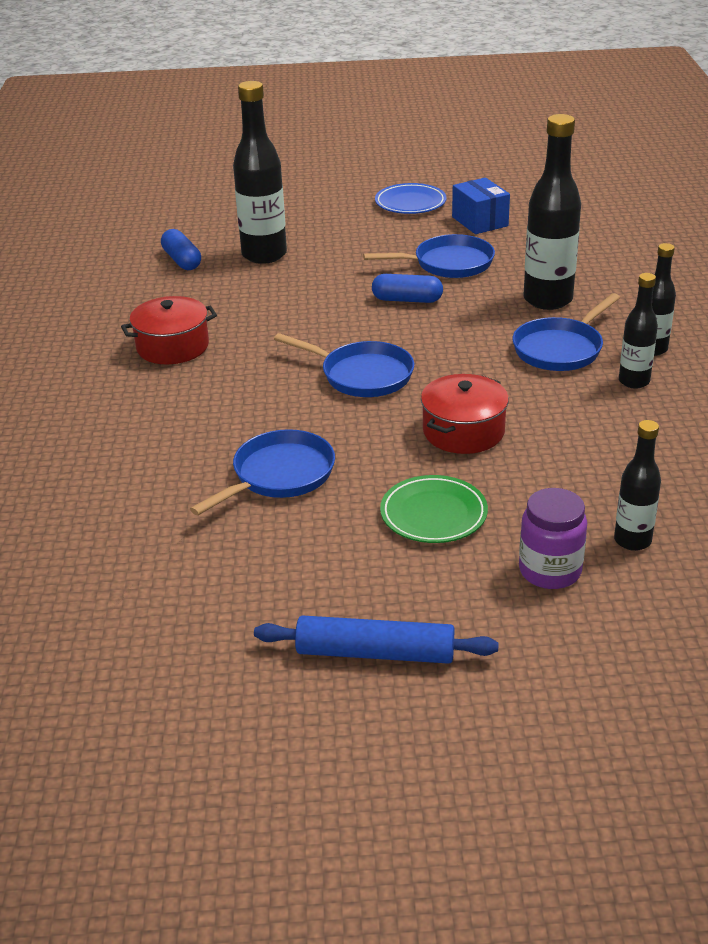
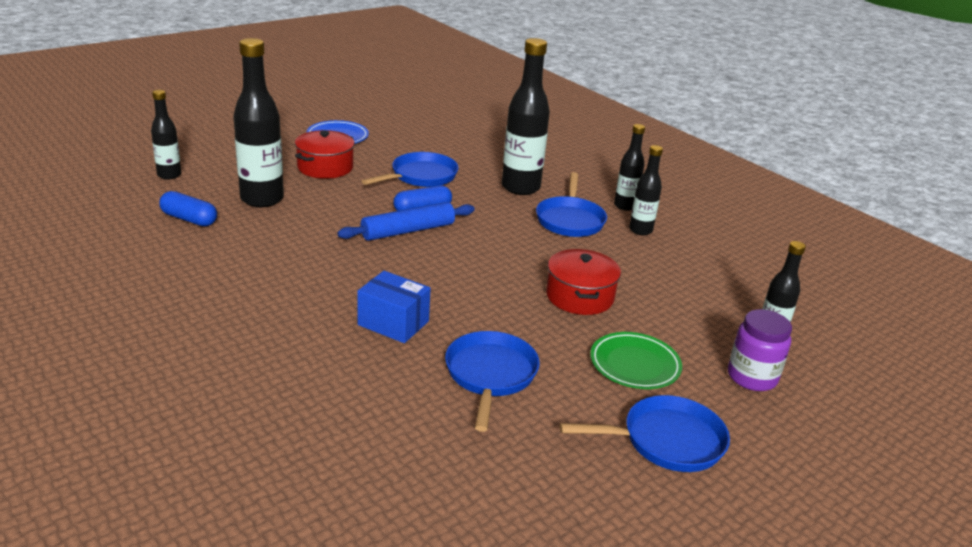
camera: 40 degrees left, 5 degrees down
red pot [121,296,217,364] -> red pot moved to [295,130,355,179]
blue rolling pin [254,615,499,664] -> blue rolling pin moved to [337,202,475,241]
blue pan [274,333,414,397] -> blue pan moved to [560,395,730,472]
blue box [452,177,510,234] -> blue box moved to [357,271,431,343]
none -> black bottle [151,90,181,179]

